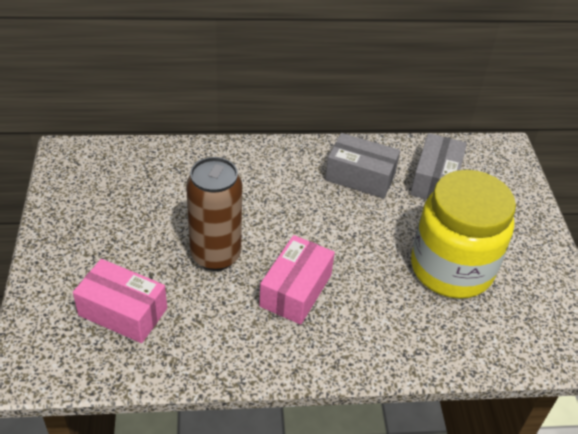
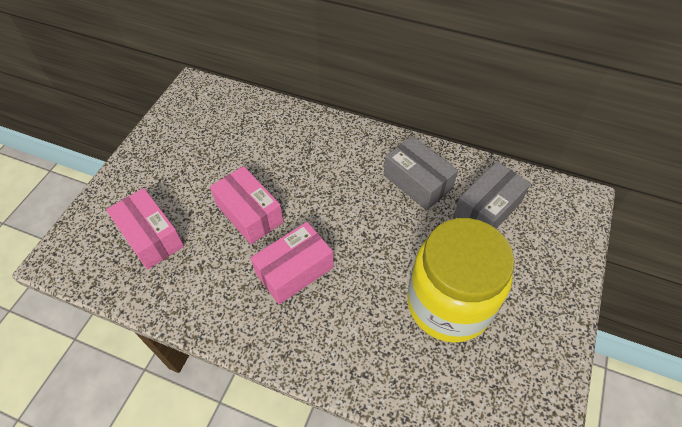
camera: 30 degrees right, 10 degrees up
brown can [186,157,242,271] -> pink box [210,166,284,244]

